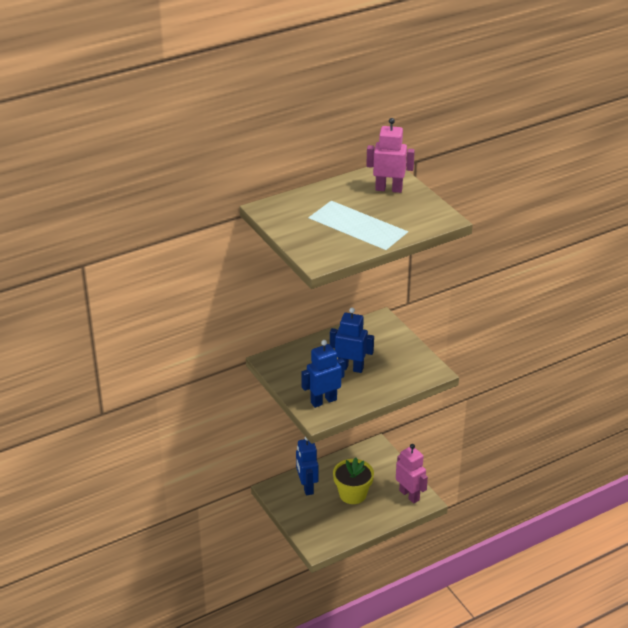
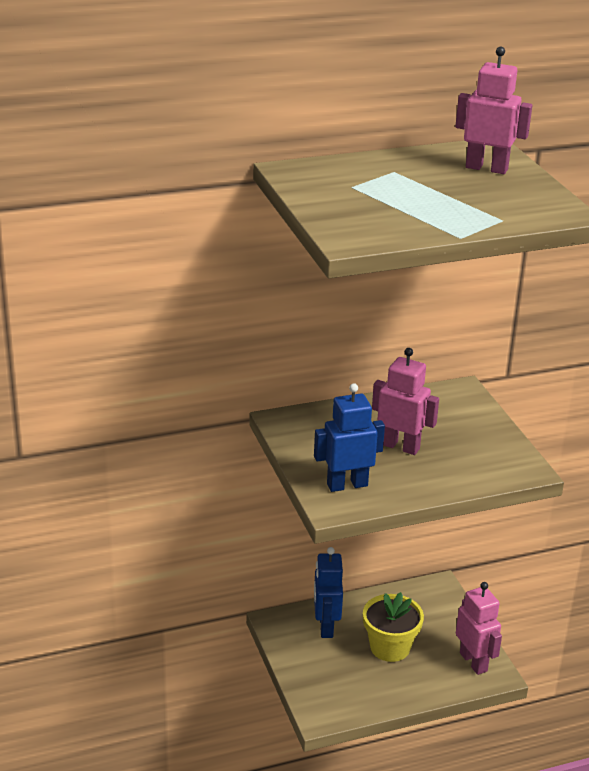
camera: 10 degrees right, 5 degrees down
blue robot [330,308,374,373] -> pink robot [372,348,439,455]

